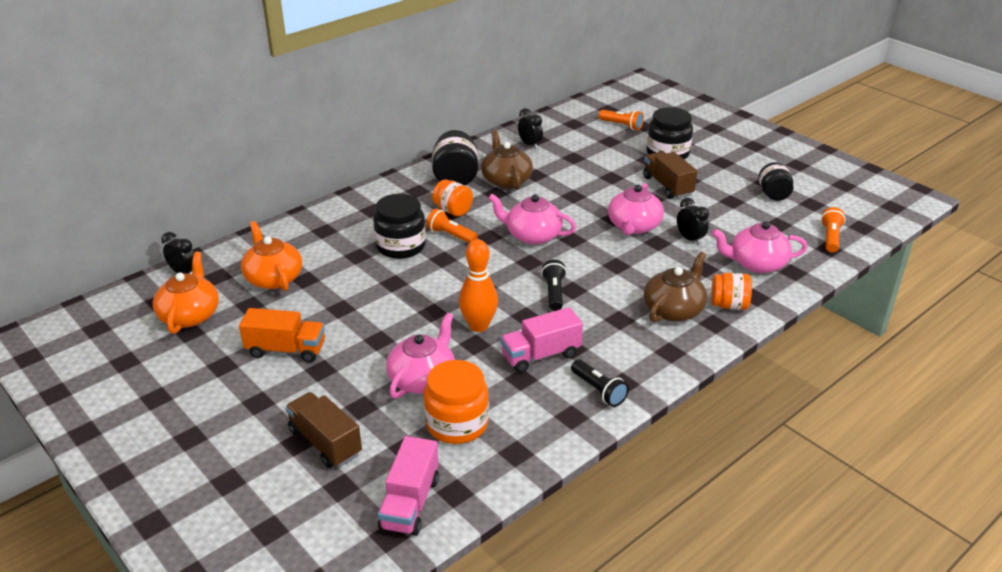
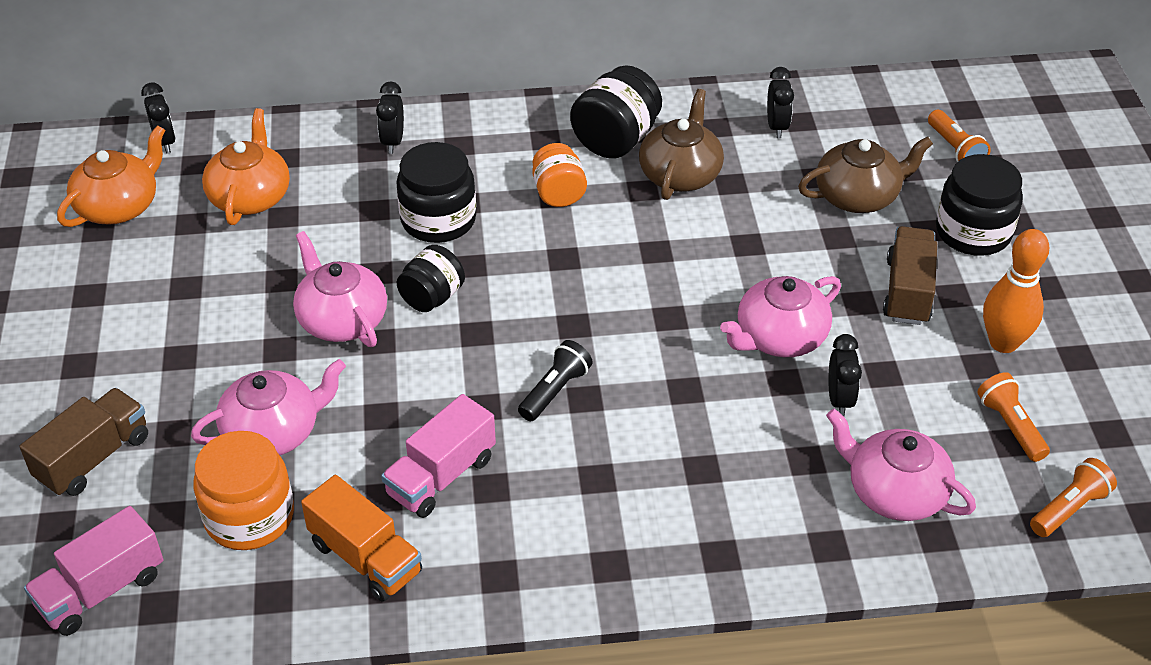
camera: 35 degrees right, 10 degrees up
orange truck [239,308,325,362] -> orange truck moved to [301,475,422,602]
brown truck [285,392,362,468] -> brown truck turned 45 degrees clockwise [19,388,148,496]
orange flashlight [426,208,478,243] -> orange flashlight moved to [977,372,1050,462]
orange bowling pin [459,239,498,332] -> orange bowling pin moved to [983,229,1049,353]
pink teapot [488,194,576,245] -> pink teapot moved to [293,231,387,347]
pink truck [500,307,583,373] -> pink truck turned 60 degrees counterclockwise [381,394,496,518]
black flashlight [571,359,629,407] -> none
brown teapot [644,252,707,322] -> brown teapot moved to [798,136,933,213]
orange jar [711,273,752,310] -> none
black jar [758,162,794,201] -> black jar moved to [397,245,465,312]
none -> black clock [376,81,404,154]

